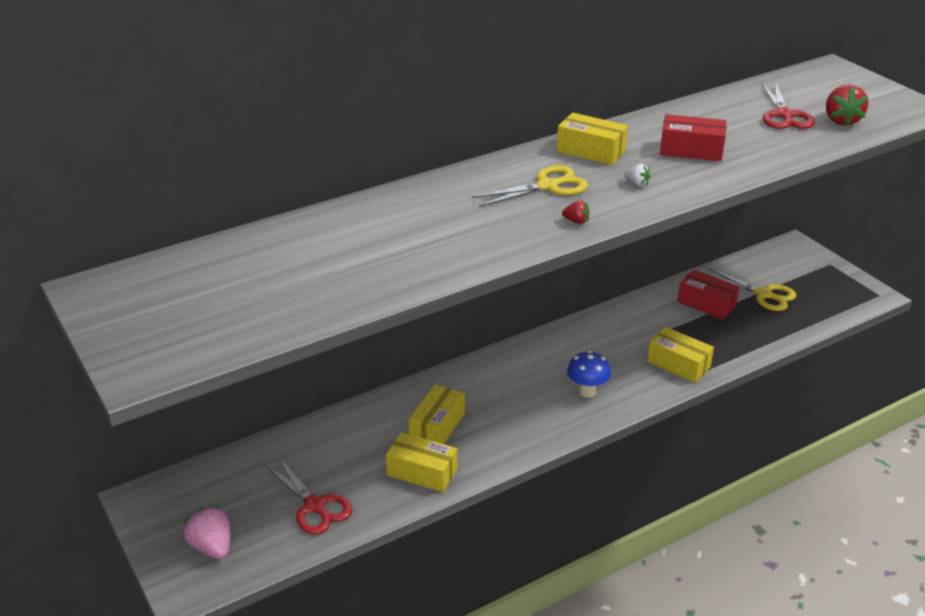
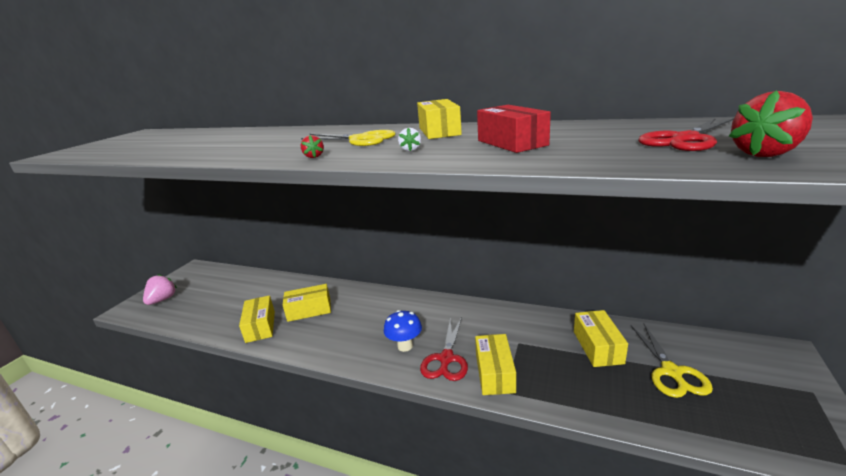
camera: 55 degrees right, 10 degrees down
red scissors [265,457,353,535] -> red scissors moved to [420,317,468,381]
red box [677,270,740,320] -> yellow box [574,310,628,367]

